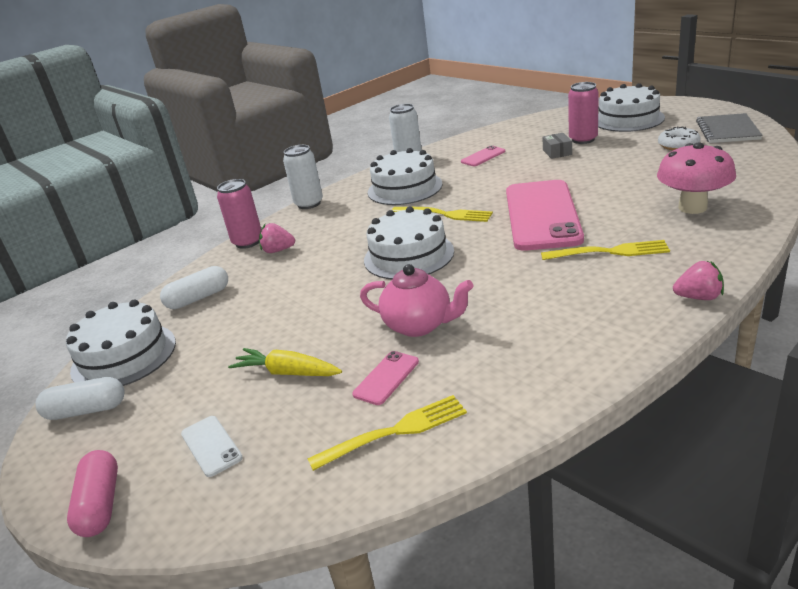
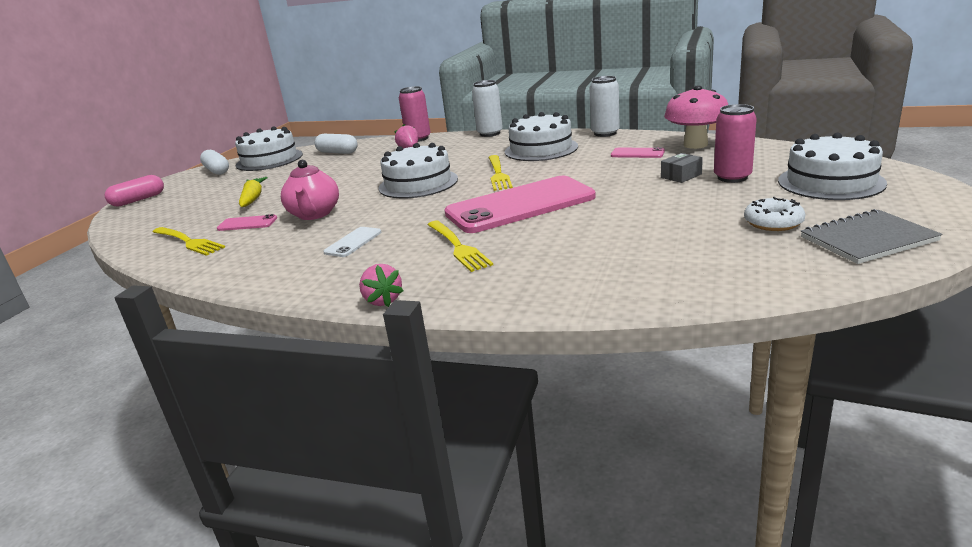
camera: 60 degrees right, 5 degrees down
white phone [181,416,243,477] -> white phone moved to [323,227,381,257]
pink mushroom [657,142,736,214] -> pink mushroom moved to [664,85,728,149]

